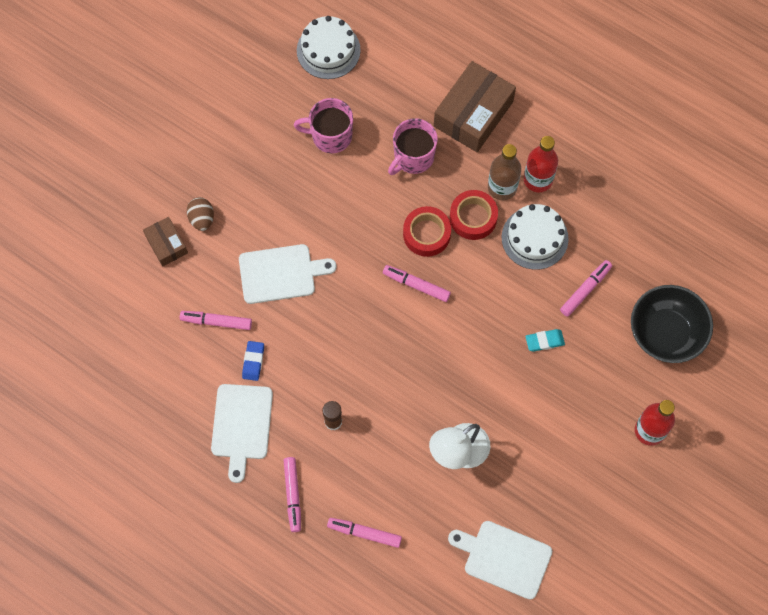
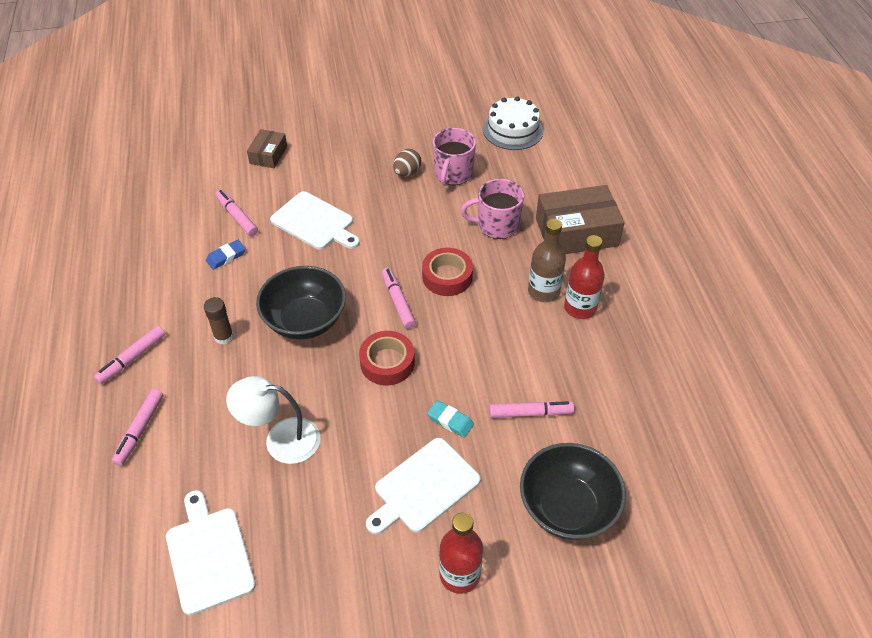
camera: 45 degrees right, 20 degrees down
brown egg [187,197,214,231] -> brown egg moved to [393,149,421,177]
white cutting board [211,384,273,483] -> white cutting board moved to [366,438,480,535]
pink mug [294,98,353,153] -> pink mug turned 120 degrees counterclockwise [433,128,476,186]
pink marker [327,518,402,548] -> pink marker turned 135 degrees counterclockwise [112,389,163,466]
red tape [450,190,498,240] -> red tape moved to [359,331,415,385]
white cake [502,204,569,270] -> none
none -> black bowl [256,266,346,340]

